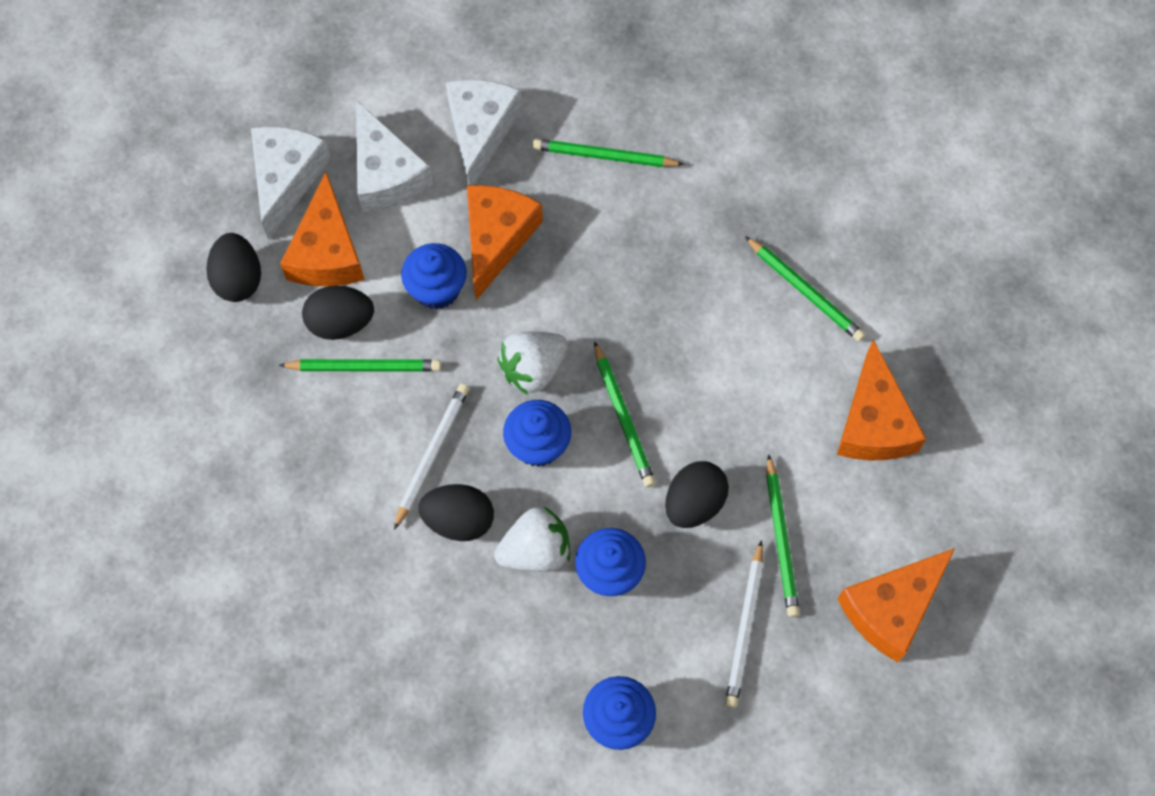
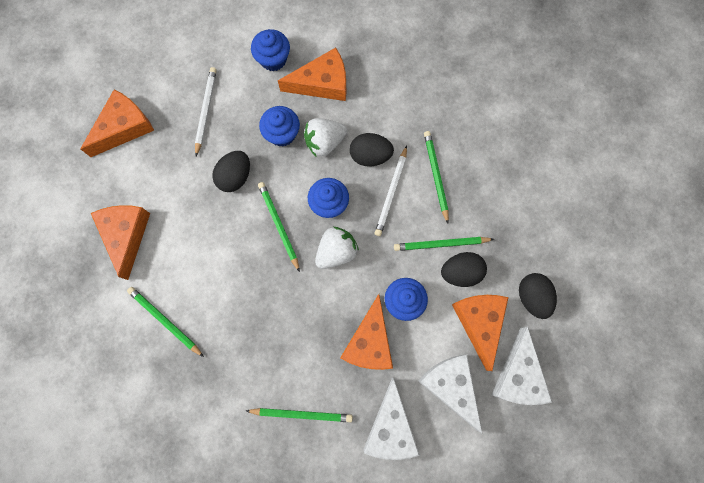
camera: 175 degrees right, 10 degrees up
green pencil [766,454,799,617] -> green pencil moved to [424,131,449,224]
none -> orange cheese [278,48,346,101]

